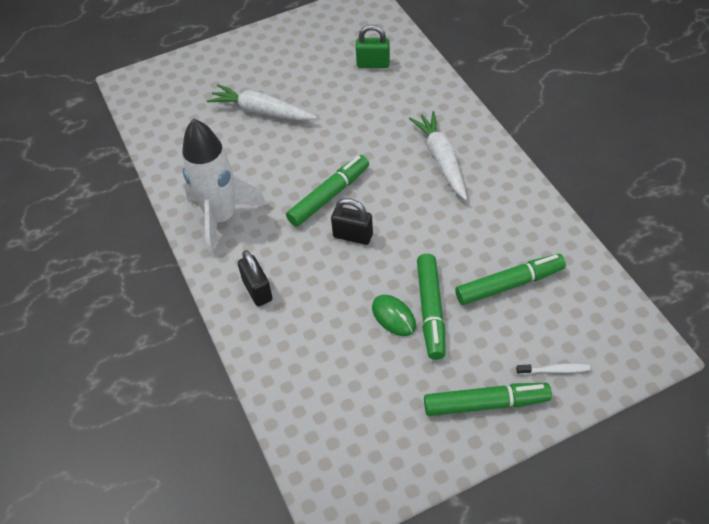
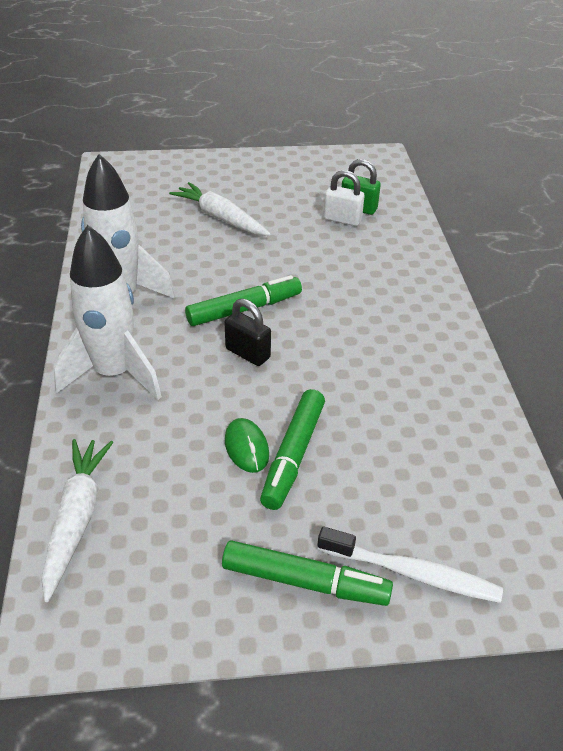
camera: 15 degrees right, 10 degrees down
black padlock [238,250,272,306] -> white rocket [53,225,162,400]
white carrot [409,111,467,200] -> white carrot moved to [42,439,114,602]
green marker [455,254,566,305] -> none
white toothbrush [516,364,590,375] -> white toothbrush [317,527,503,603], size x1.87
none -> white padlock [324,170,365,226]

